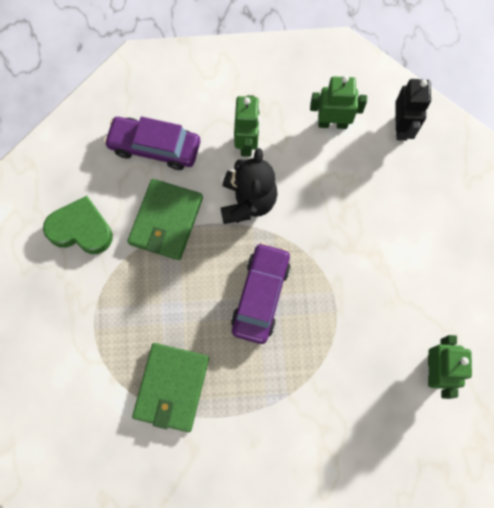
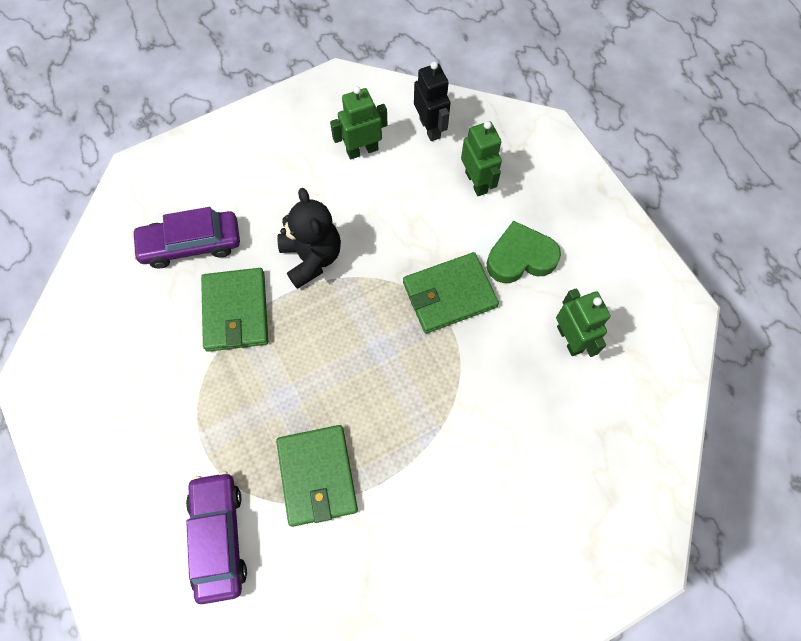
camera: 25 degrees left, 5 degrees down
green heart [43,196,113,254] -> green heart moved to [487,221,561,283]
purple car [231,242,290,344] -> purple car moved to [186,472,247,604]
green robot [234,95,260,157] -> green robot moved to [461,121,502,196]
none -> green wallet [403,252,499,333]

